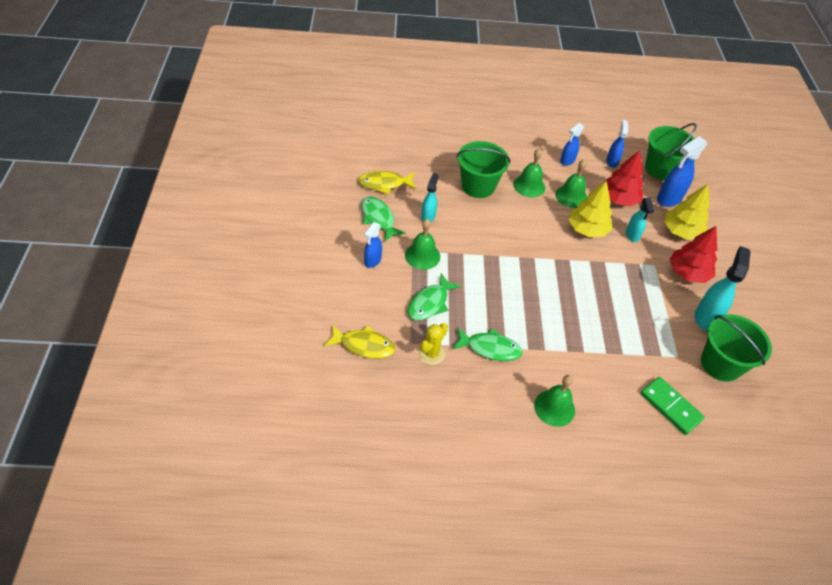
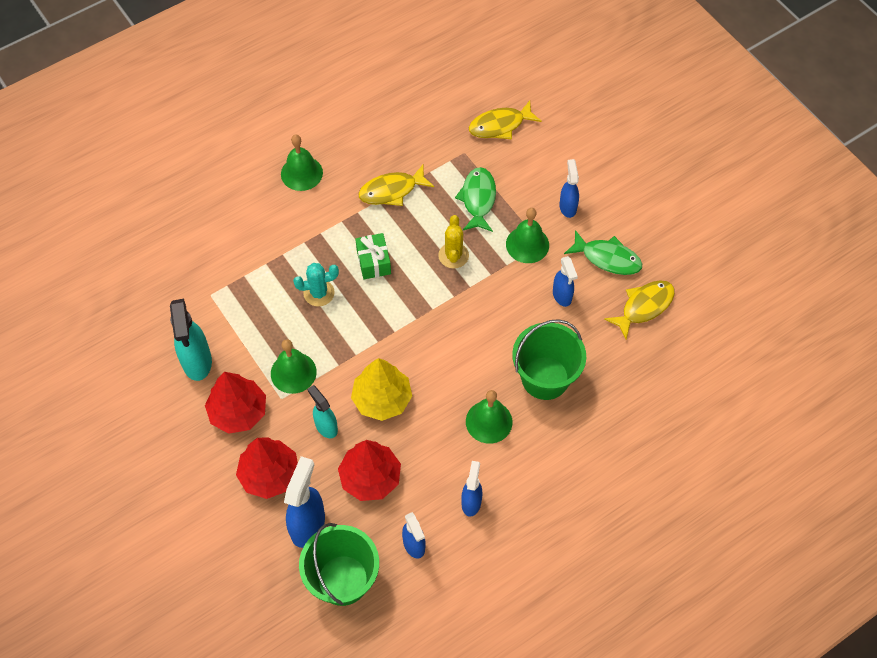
camera: 150 degrees right, 10 degrees up
yellow cactus [418,323,448,365] -> yellow cactus moved to [438,215,469,269]
turquoise spray bottle [421,173,439,222] -> blue spray bottle [553,256,578,307]
green fish [452,327,523,361] -> yellow fish [358,165,434,206]
green bell [555,160,587,208] -> green bell moved to [271,339,317,394]
green domino [640,377,705,435] -> none
yellow tree [664,184,710,240] -> red tree [236,437,298,499]
green bucket [701,315,772,382] -> none
none -> turquoise cactus [293,263,339,306]
none -> green gift [355,233,391,279]

